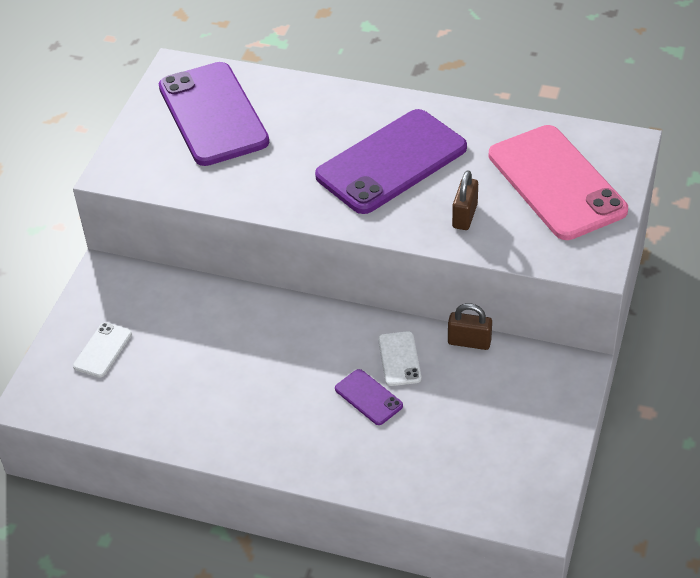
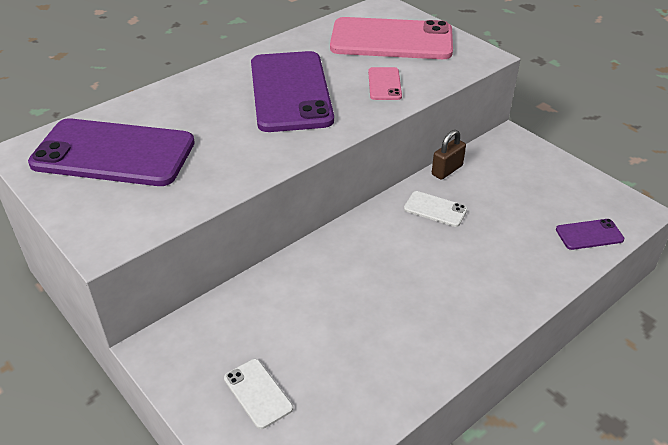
camera: 60 degrees left, 5 degrees down
purple phone [335,369,403,425] -> purple phone moved to [556,219,624,250]
brown padlock [452,170,478,230] -> pink phone [368,67,402,100]

